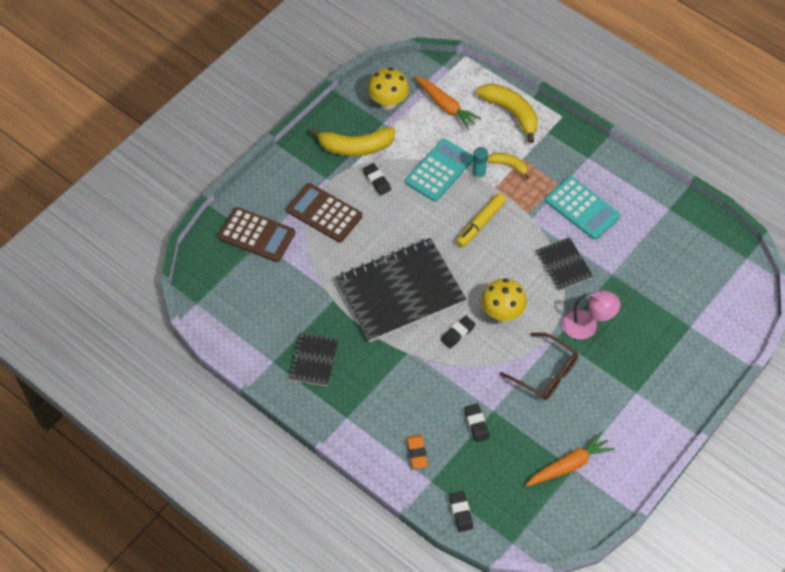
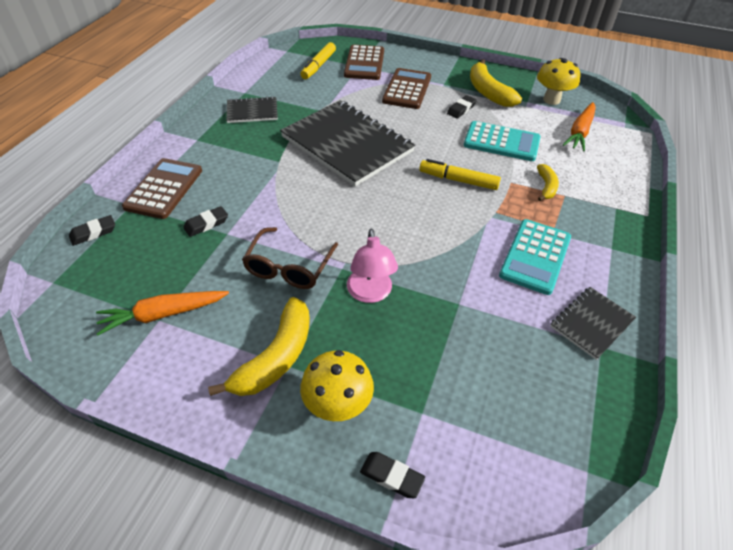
camera: 70 degrees right, 10 degrees down
orange eraser [407,435,428,469] -> brown calculator [122,158,202,219]
black eraser [440,316,475,349] -> black eraser moved to [360,452,425,498]
turquoise glue stick [472,147,488,180] -> none
yellow banana [477,83,538,143] -> yellow banana moved to [208,297,310,396]
yellow mushroom [481,279,527,322] -> yellow mushroom moved to [300,350,374,421]
orange carrot [526,432,614,486] -> orange carrot turned 120 degrees clockwise [96,291,229,335]
black notebook [536,237,594,291] -> black notebook moved to [550,287,636,360]
none -> yellow marker [300,42,336,79]

